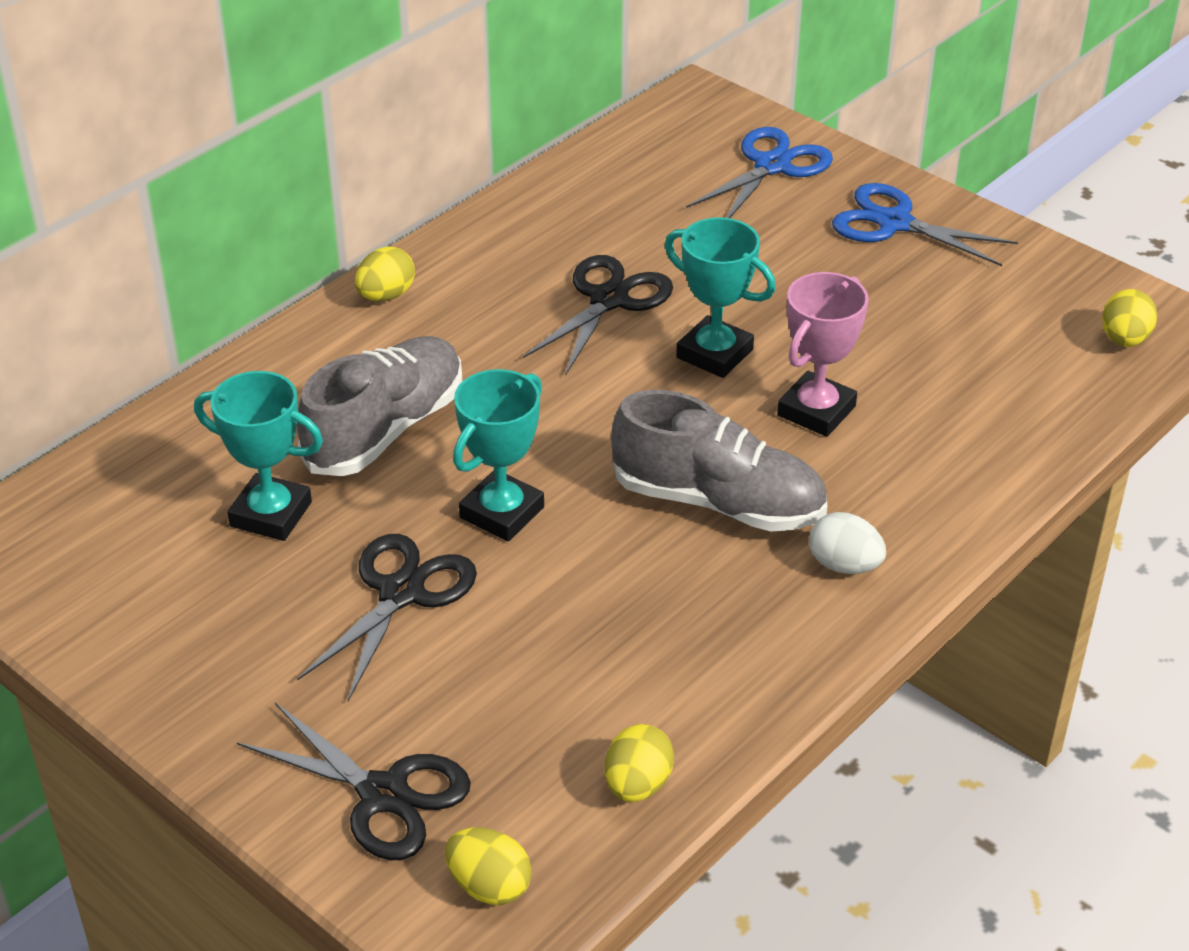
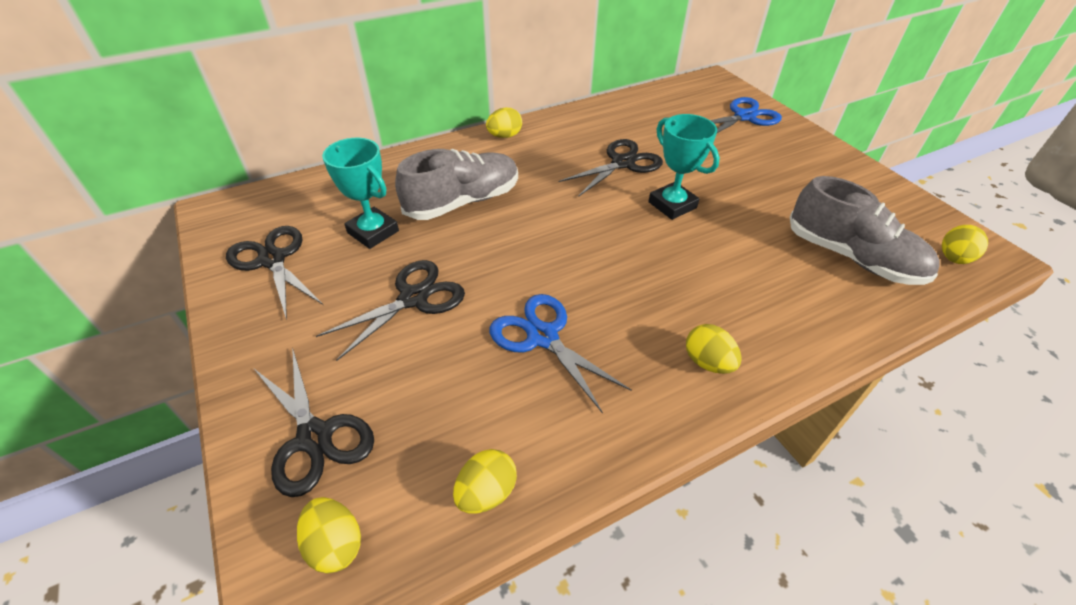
camera: 20 degrees right, 5 degrees up
turquoise trophy [453,369,544,541] -> none
grey shoe [611,390,827,531] -> grey shoe moved to [790,176,940,285]
pink trophy [777,272,869,437] -> none
white egg [809,512,886,574] -> yellow egg [686,324,742,374]
blue scissors [832,183,1018,266] -> blue scissors moved to [490,294,632,414]
none -> black scissors [226,226,323,320]

